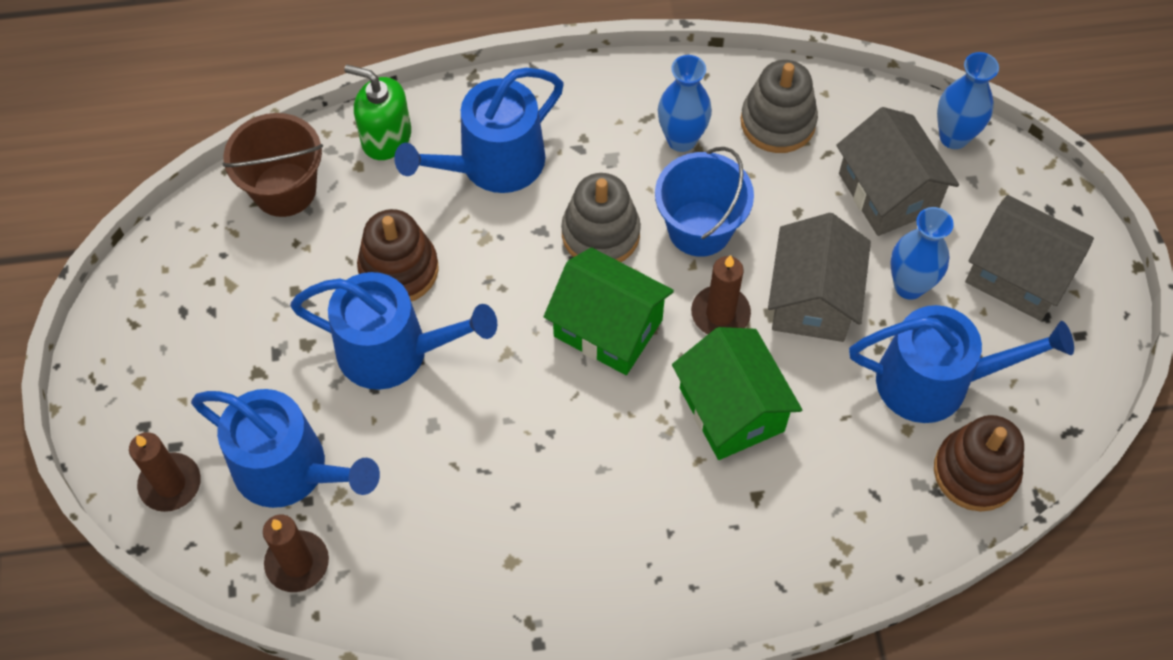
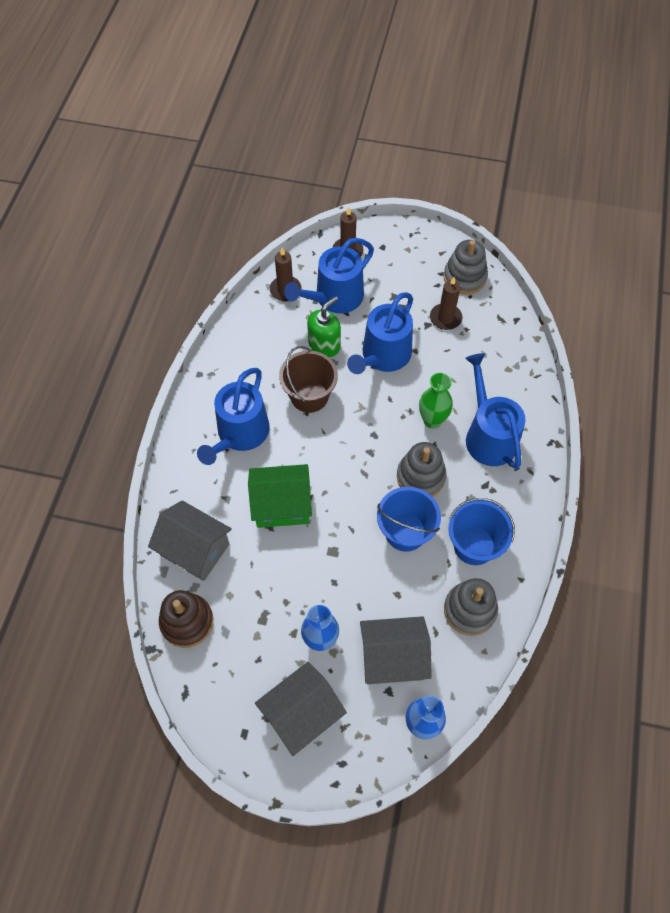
camera: 110 degrees right, 0 degrees up
brown bucket [222,113,323,217] -> brown bucket moved to [279,346,338,413]
green soap dispenser [344,65,411,160] -> green soap dispenser moved to [307,296,341,357]
brown stacking toy [357,209,439,301] -> none
green house [544,247,674,375] -> none
blue vase [658,55,712,152] -> blue bucket [449,498,515,565]
brown candle [691,255,751,334] -> brown candle moved to [430,277,462,330]
grey house [768,213,871,342] -> grey house moved to [148,500,232,581]
blue watering can [849,305,1074,423] -> blue watering can moved to [197,368,270,465]
none -> green vase [419,373,453,428]
none -> grey stacking toy [444,240,488,294]

